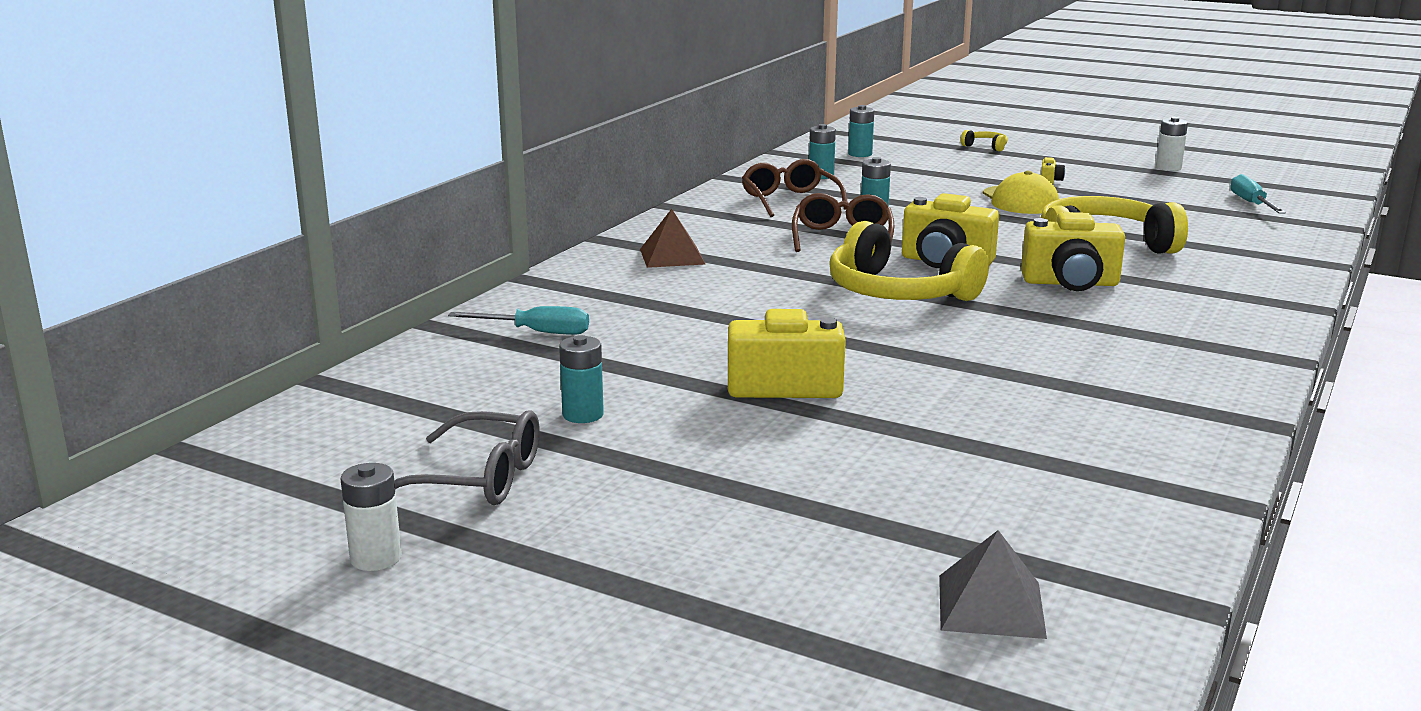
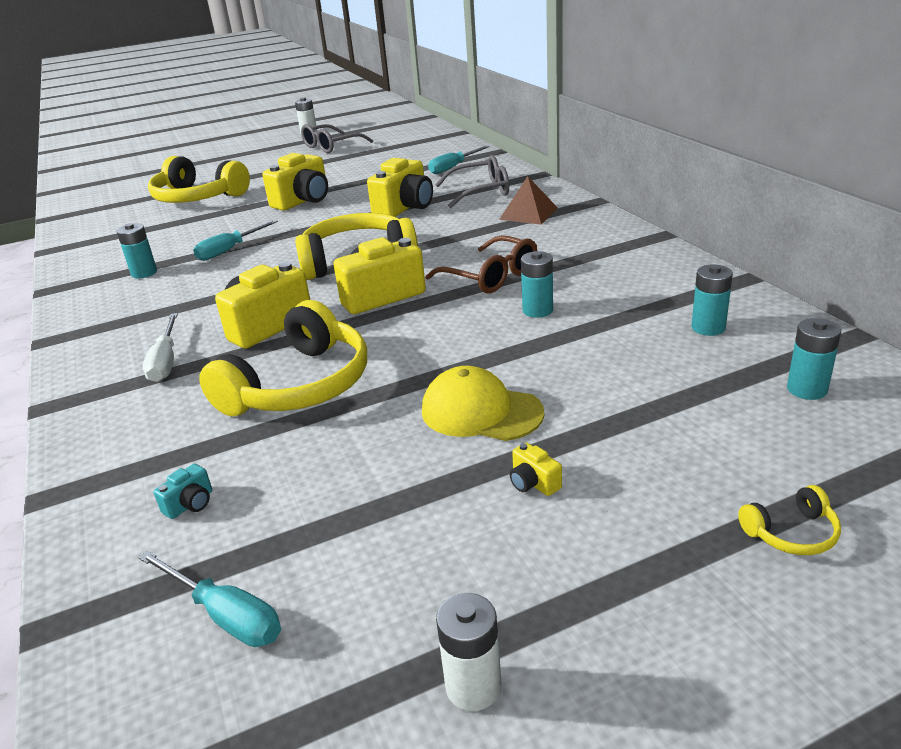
camera: 130 degrees right, 10 degrees up
turquoise battery [559,335,604,423] -> turquoise battery moved to [117,223,157,278]
brown glasses [742,159,848,217] -> none
grey pyramid [939,530,1047,639] -> none
none -> white screwdriver [143,313,178,382]
none -> yellow headphones [148,156,250,203]
none -> turquoise camera [154,464,212,519]
none -> turquoise screwdriver [193,220,278,261]
none -> yellow camera [367,158,433,217]
none -> grey glasses [435,155,509,208]

